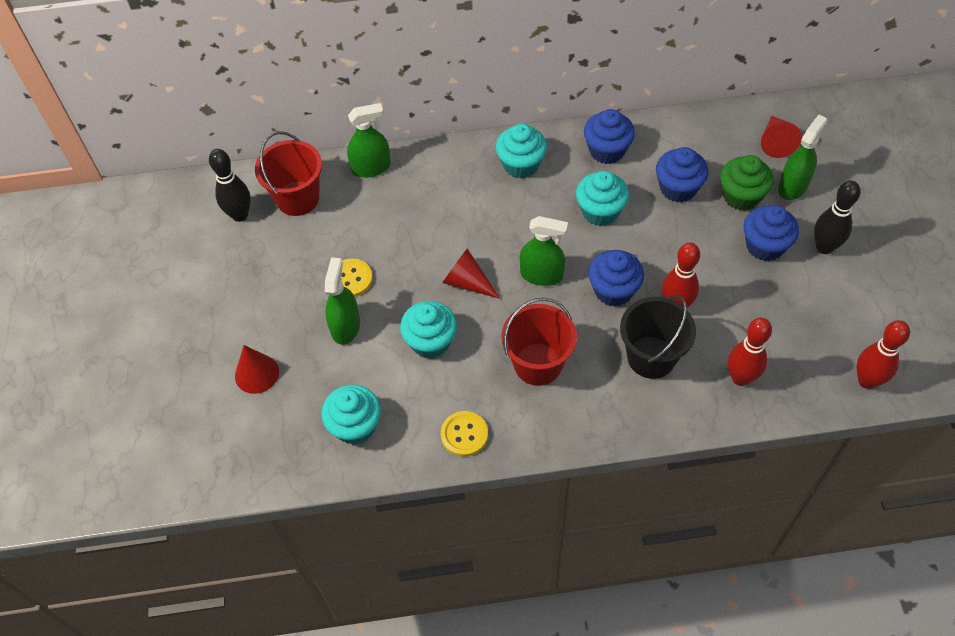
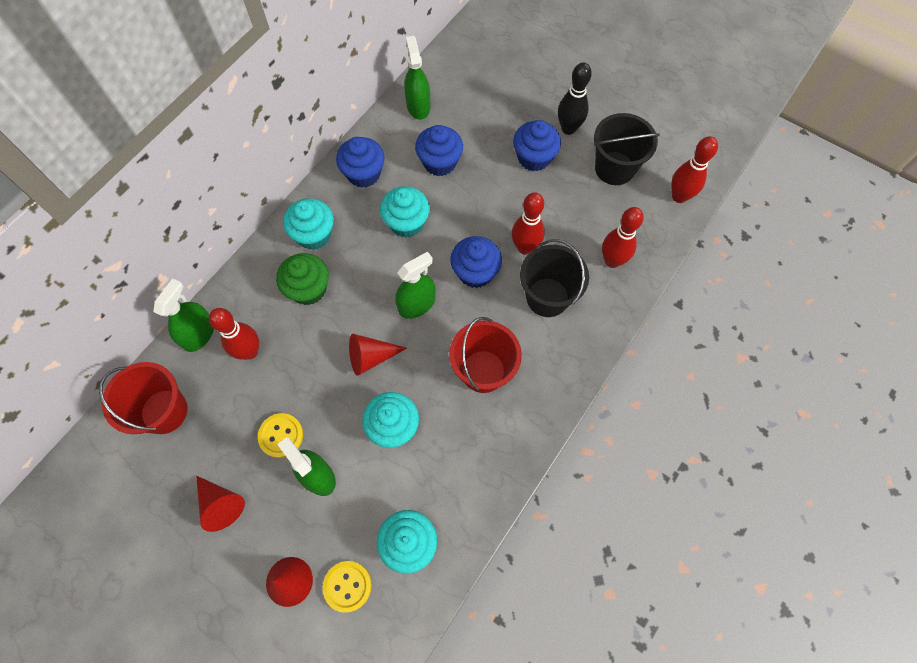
camera: 50 degrees left, 10 degrees up
black bowling pin [209,149,251,222] -> none
yellow button [441,411,488,457] -> yellow button moved to [323,561,372,613]
green cupcake [720,155,774,211] -> green cupcake moved to [276,253,329,305]
red cone [761,116,802,158] -> red cone moved to [196,476,245,532]
green spray bottle [778,115,827,200] -> green spray bottle moved to [404,36,430,120]
none -> red bowling pin [209,308,259,360]
none -> black bucket [594,113,660,185]

